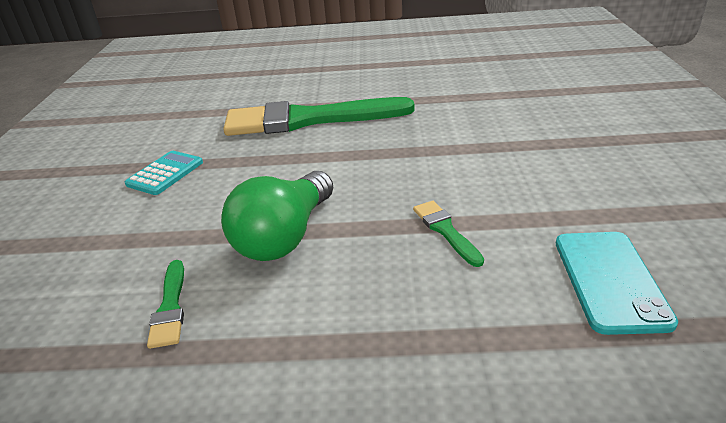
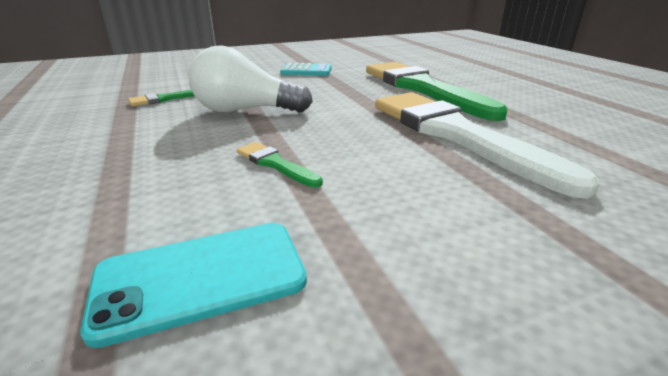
camera: 65 degrees right, 5 degrees down
green light bulb [221,171,333,261] -> white light bulb [189,45,313,112]
green brush [413,201,484,267] -> green brush turned 90 degrees counterclockwise [237,142,323,188]
none -> white brush [375,92,600,199]

